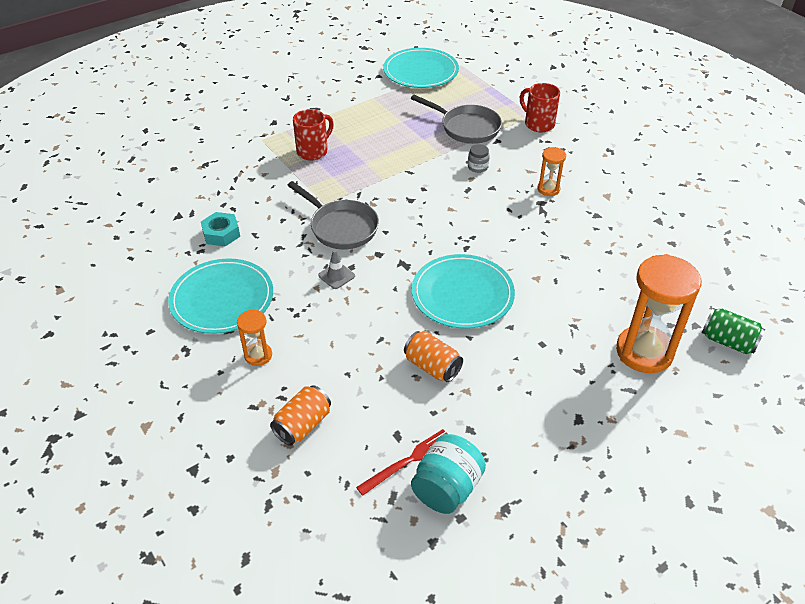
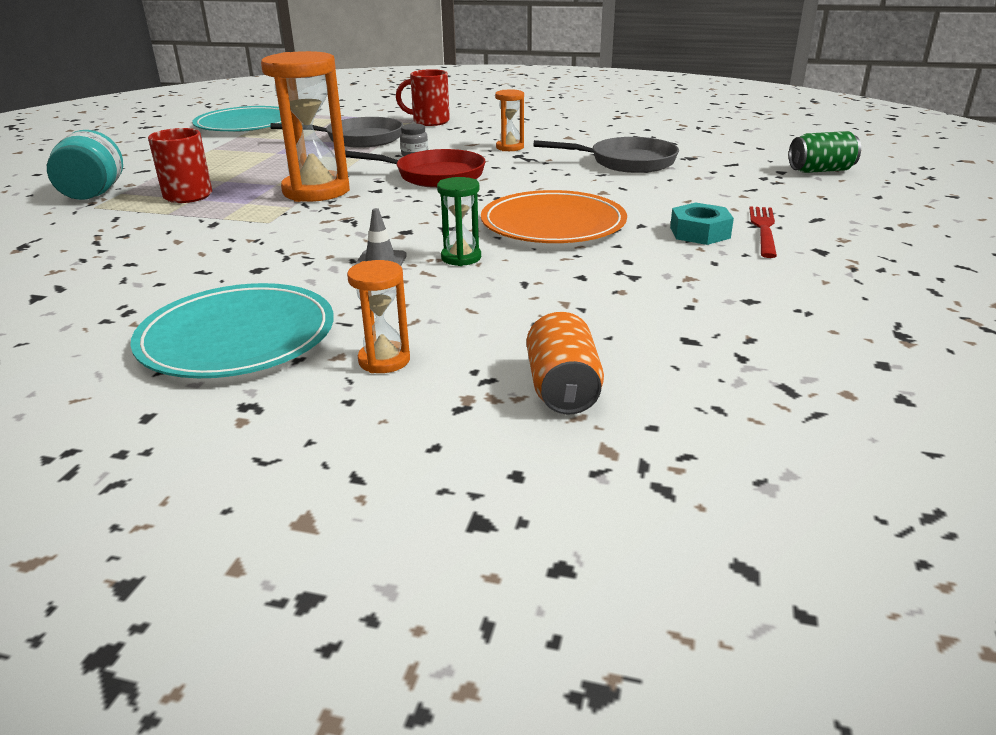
camera: 40 degrees left, 15 degrees down
turquoise nut [201,212,240,246] -> turquoise nut moved to [670,202,734,245]
grey pan [287,181,379,249] -> grey pan moved to [533,137,679,173]
red fork [356,429,447,496] -> red fork moved to [749,206,777,258]
orange can [404,331,463,382] -> none
turquoise jar [411,434,486,514] -> turquoise jar moved to [47,130,123,200]
turquoise plate [412,254,515,329] -> orange plate [481,190,627,243]
orange hourglass [616,254,701,373] -> orange hourglass moved to [261,51,350,202]
none -> red pan [345,149,486,188]
none -> green hourglass [437,177,481,266]

